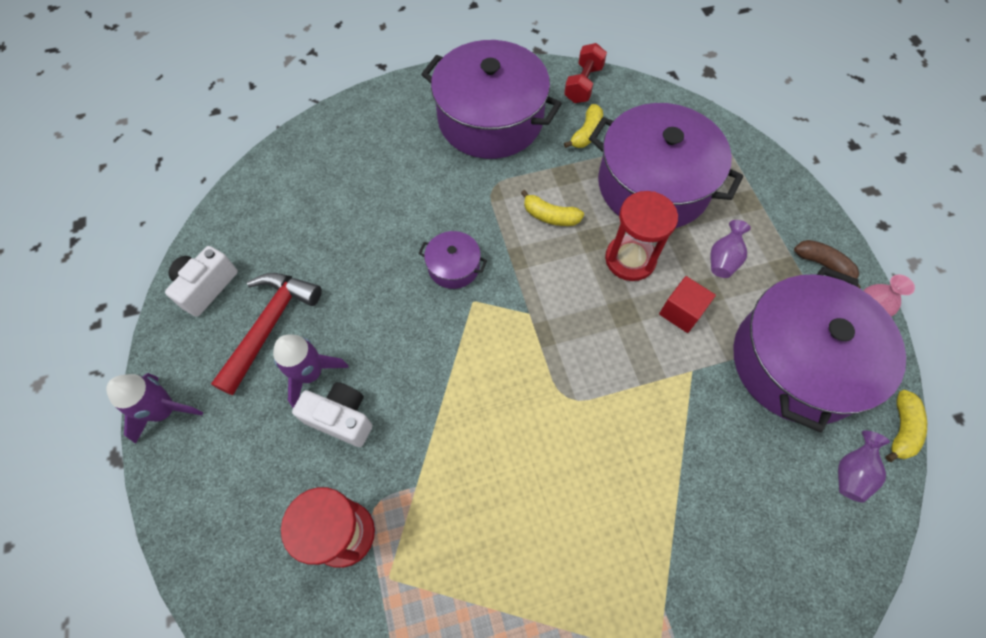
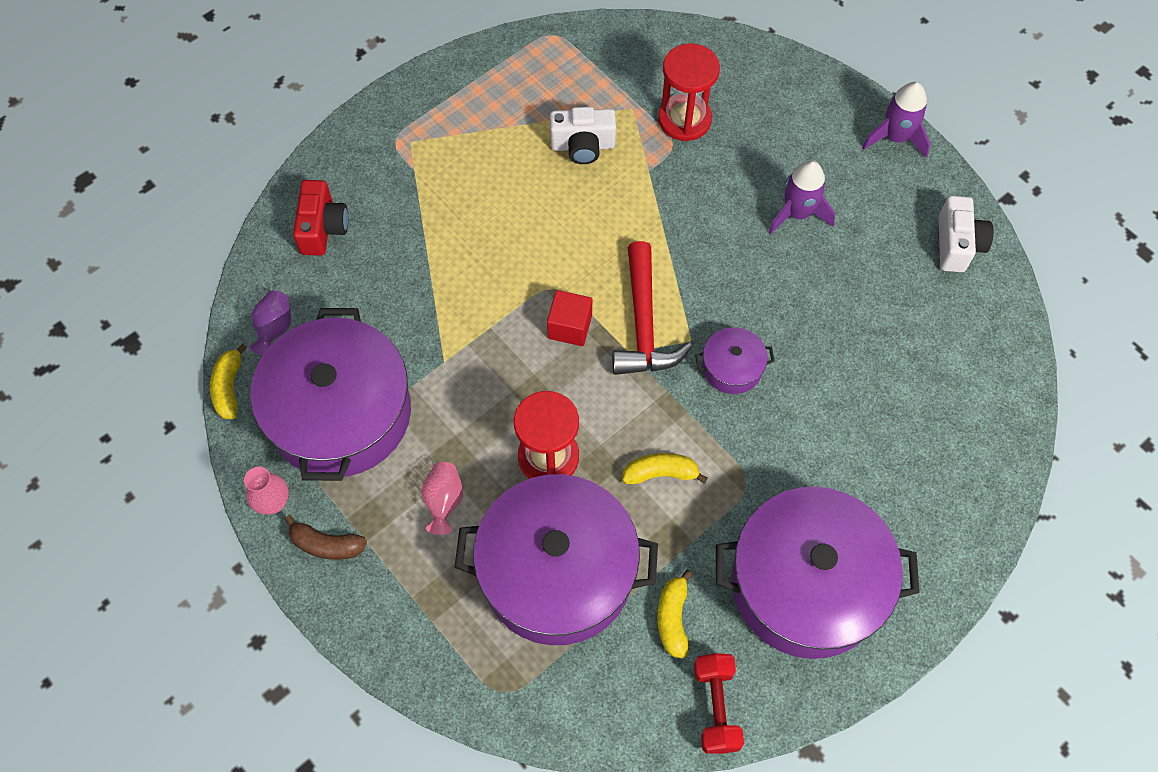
camera: 155 degrees right, 0 degrees up
red hammer [211,273,322,395] -> red hammer moved to [612,241,692,375]
white camera [292,382,372,447] -> white camera moved to [550,107,616,164]
red cube [659,276,716,333] -> red cube moved to [547,290,592,346]
purple vase [710,220,751,278] -> pink vase [421,462,463,535]
none -> red camera [293,180,348,256]

